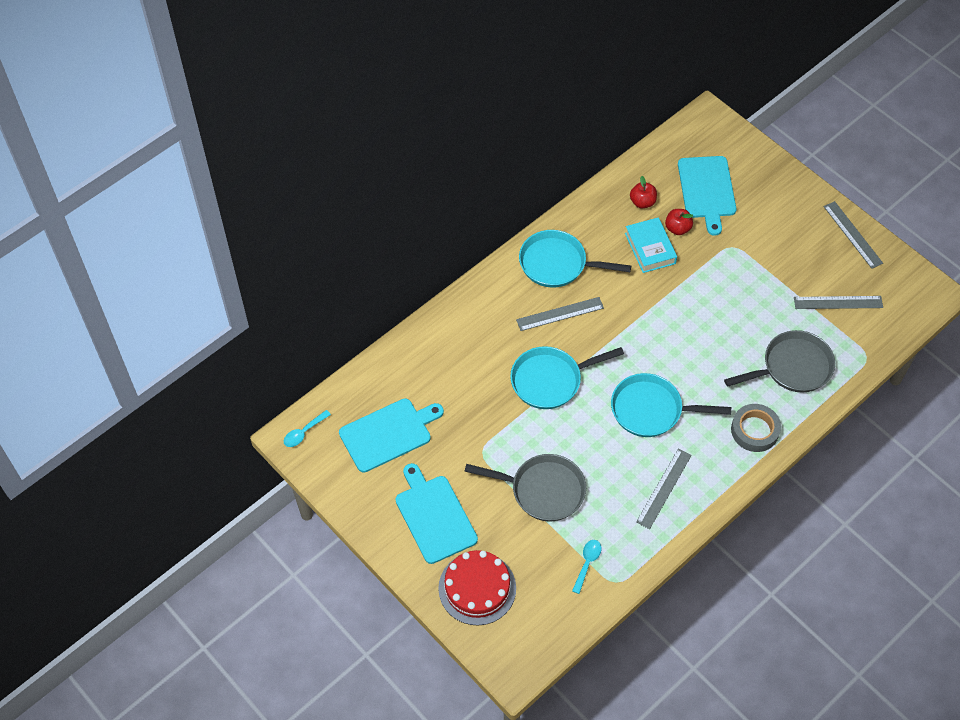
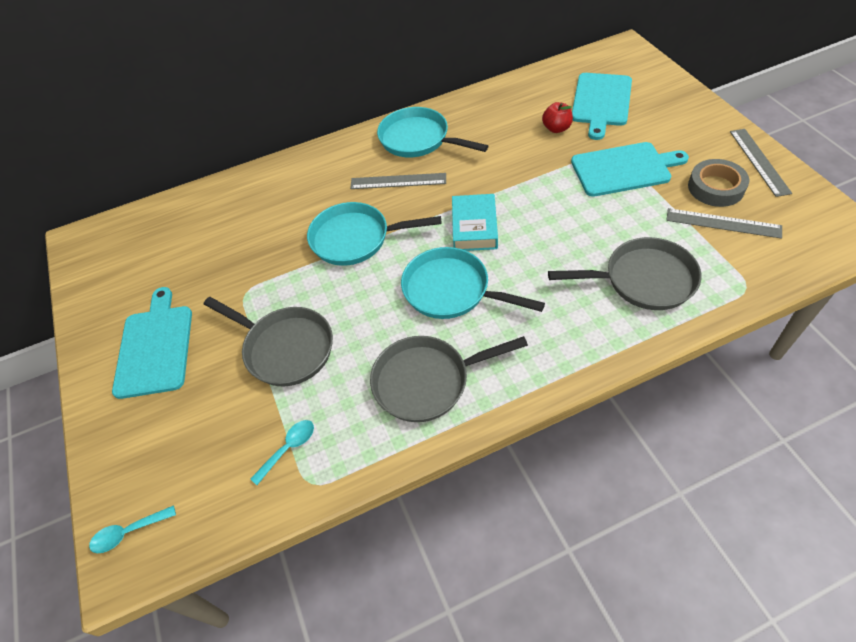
camera: 25 degrees right, 5 degrees down
turquoise spoon [284,410,331,447] -> turquoise spoon moved to [89,505,176,553]
turquoise cutting board [339,398,444,473] -> turquoise cutting board moved to [571,142,689,197]
red cake [438,550,516,625] -> none
turquoise book [625,217,677,273] -> turquoise book moved to [452,194,498,251]
red apple [630,176,657,209] -> none
grey ruler [636,448,692,529] -> grey pan [370,336,528,422]
grey tape [731,404,781,452] -> grey tape moved to [688,159,749,207]

